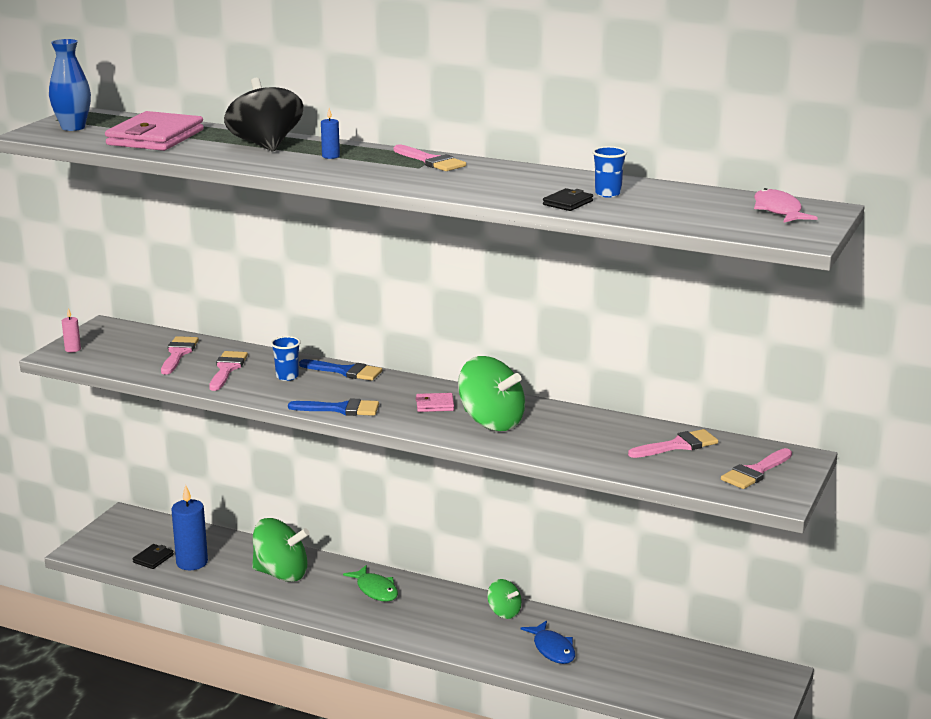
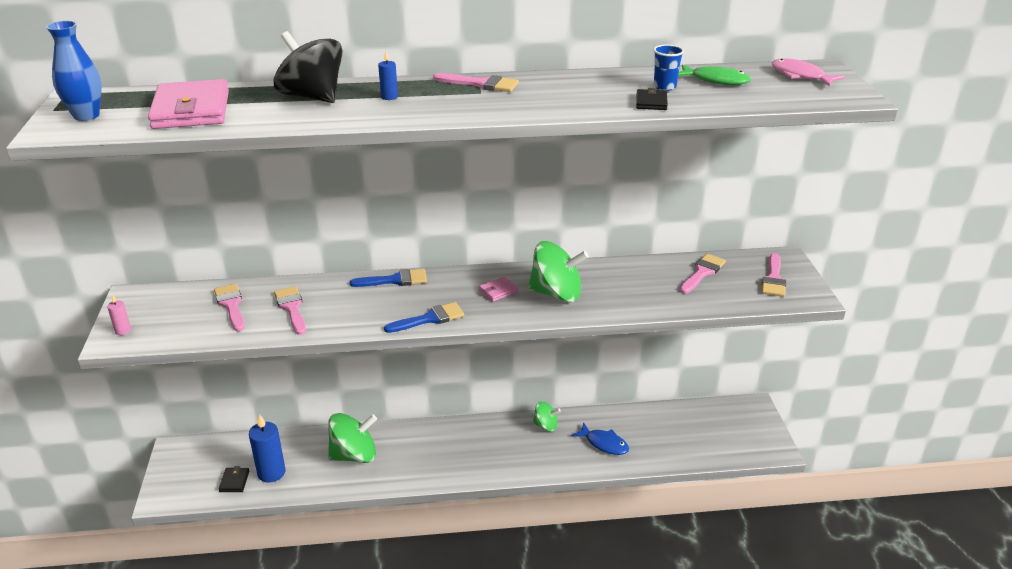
camera: 30 degrees left, 10 degrees up
blue cup [271,336,301,381] -> none
green fish [343,565,398,602] -> green fish moved to [678,64,751,85]

